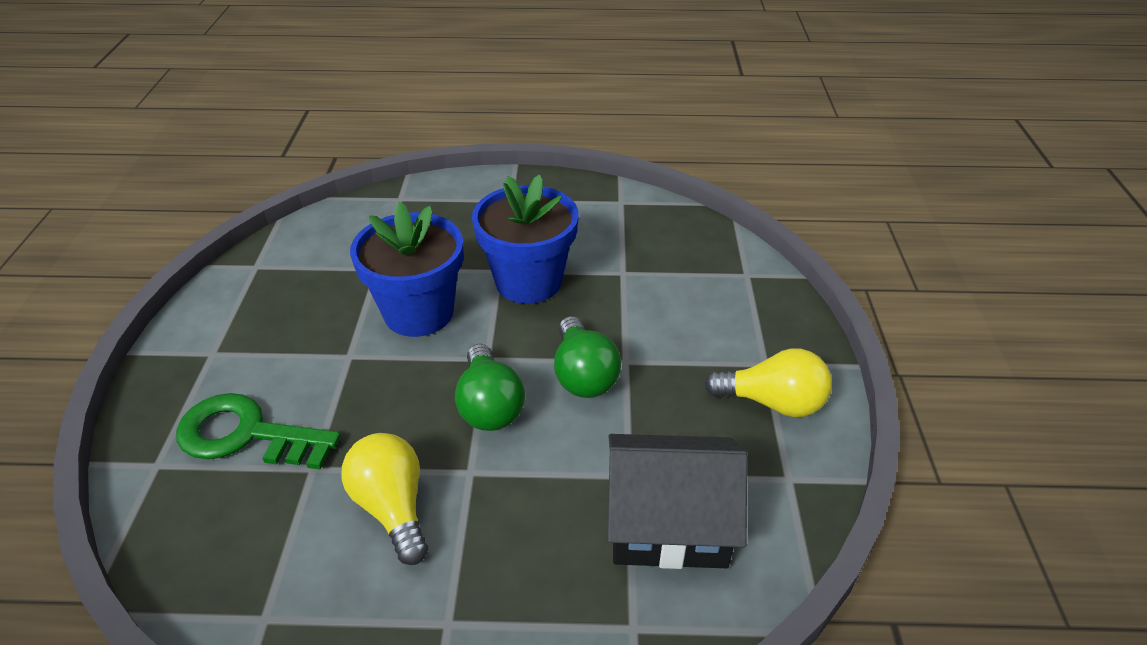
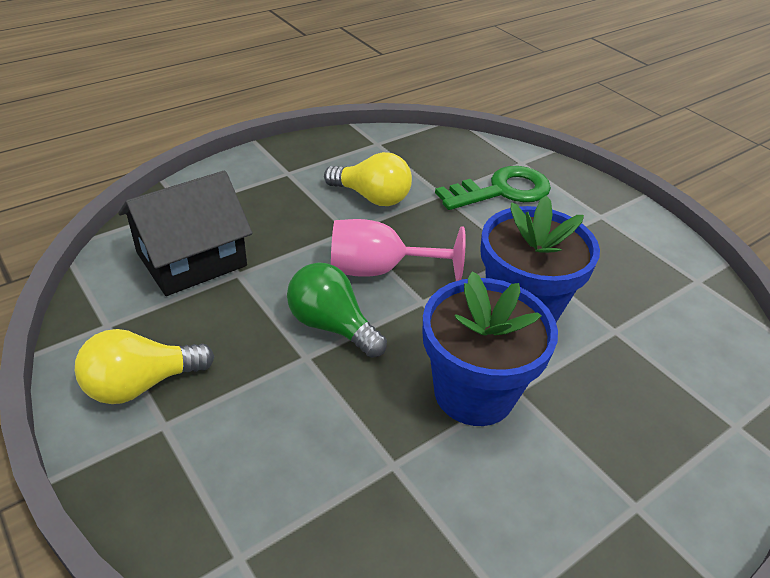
camera: 140 degrees right, 0 degrees up
green light bulb [455,344,525,431] -> pink goblet [331,219,466,281]

